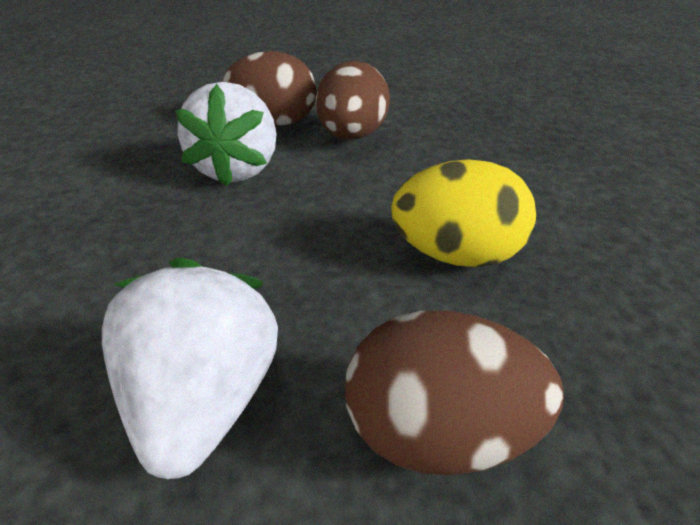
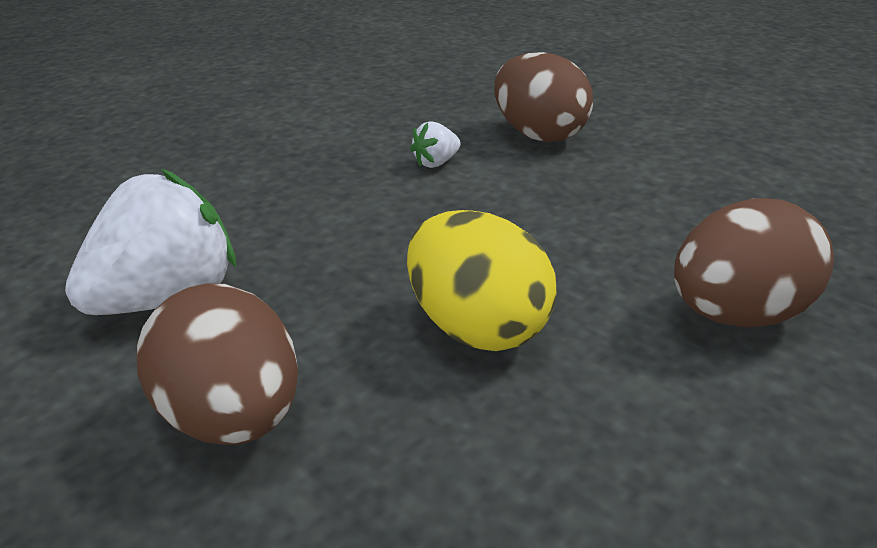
camera: 50 degrees right, 5 degrees down
white strawberry [175,82,277,187] -> white strawberry [410,121,461,168], size x0.45
brown egg [315,61,390,140] -> brown egg moved to [674,198,834,328]

